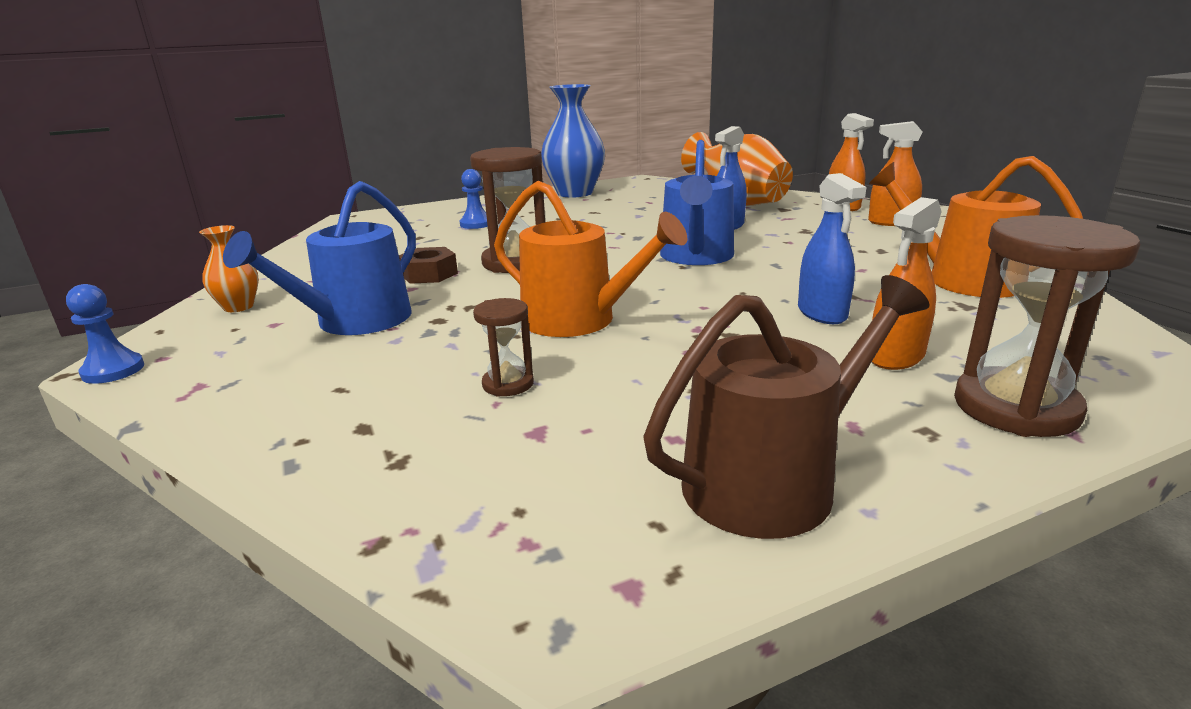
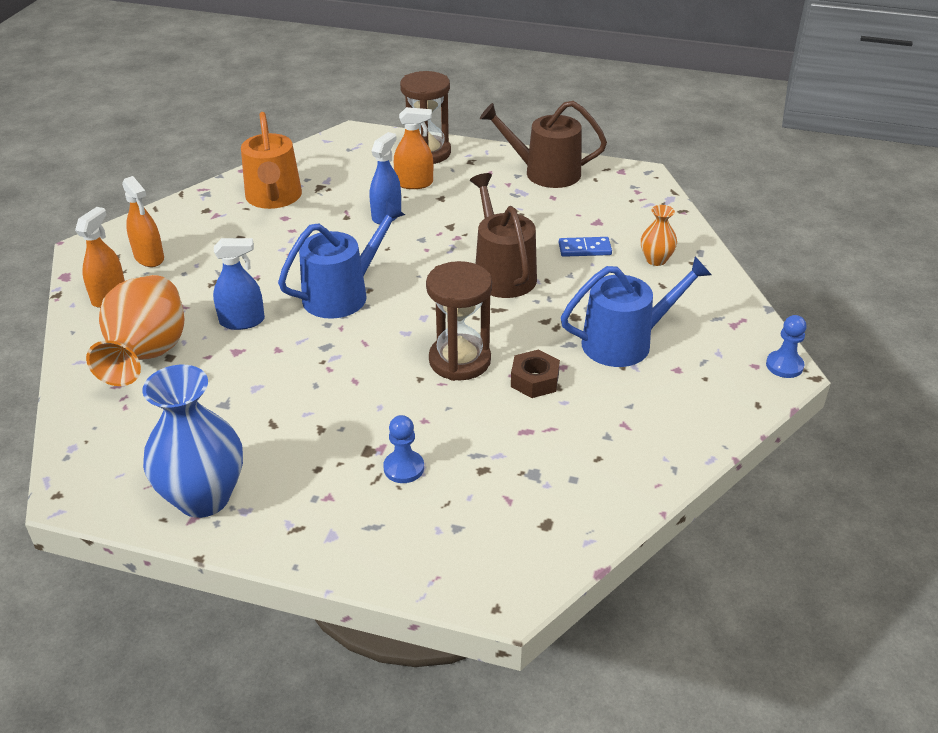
camera: 140 degrees left, 15 degrees up
orange vase [199,225,259,312] -> orange vase moved to [641,205,677,266]
brown hourglass [473,298,534,397] -> blue domino [559,237,612,257]
orange watering can [494,181,687,337] -> brown watering can [470,173,537,298]

